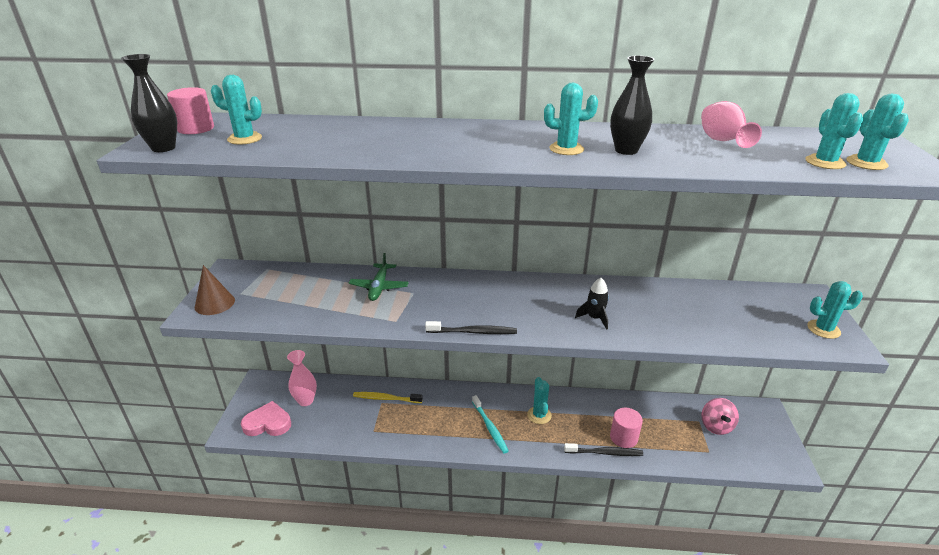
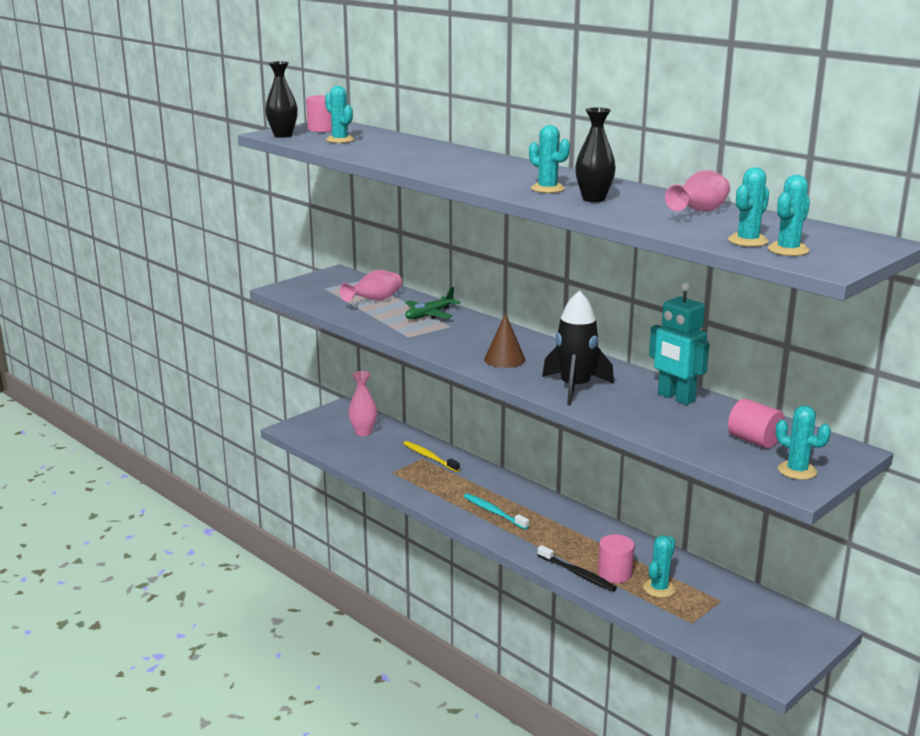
camera: 40 degrees right, 10 degrees down
brown cone [195,265,235,315] -> brown cone moved to [484,313,525,368]
pink heart [241,401,291,436] -> none
black toothbrush [425,321,517,334] -> none
turquoise toothbrush [472,395,509,454] -> turquoise toothbrush turned 120 degrees clockwise [463,493,529,530]
turquoise cactus [527,377,552,424] -> turquoise cactus moved to [643,535,676,598]
black rocket [575,278,609,330] -> black rocket [542,290,614,405], size x1.89
pink spinning top [701,398,739,435] -> none
none -> pink vase [340,270,402,302]
none -> turquoise robot [649,283,710,405]
none -> pink cylinder [728,399,785,448]

